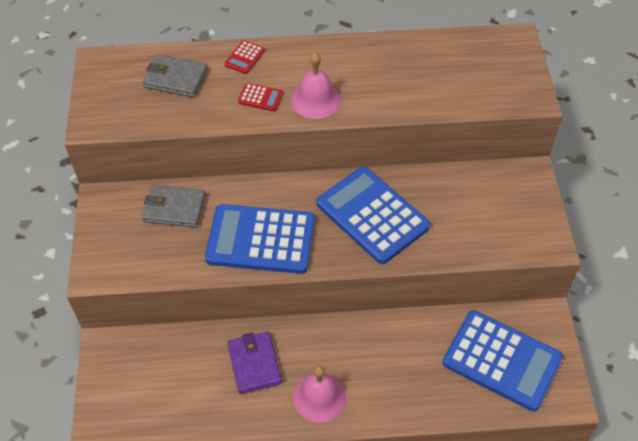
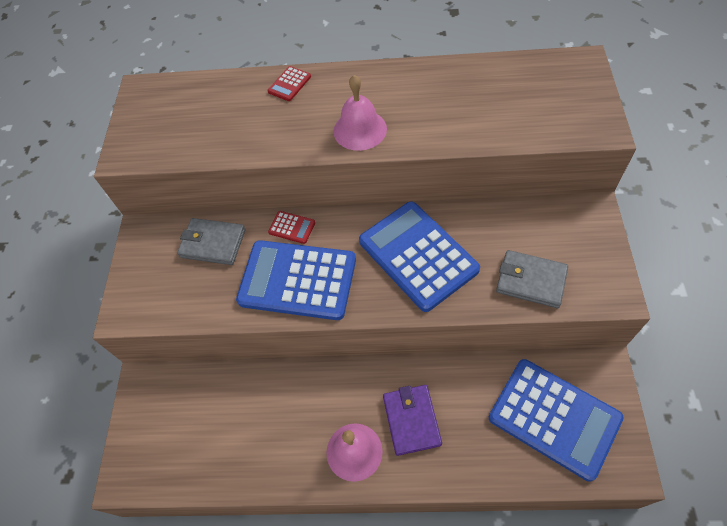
camera: 10 degrees right, 5 degrees up
grey wallet [143,54,208,98] -> grey wallet moved to [496,250,568,308]
purple wallet [228,331,282,394] -> purple wallet moved to [383,385,442,456]
red calculator [238,83,283,111] -> red calculator moved to [268,211,315,244]

